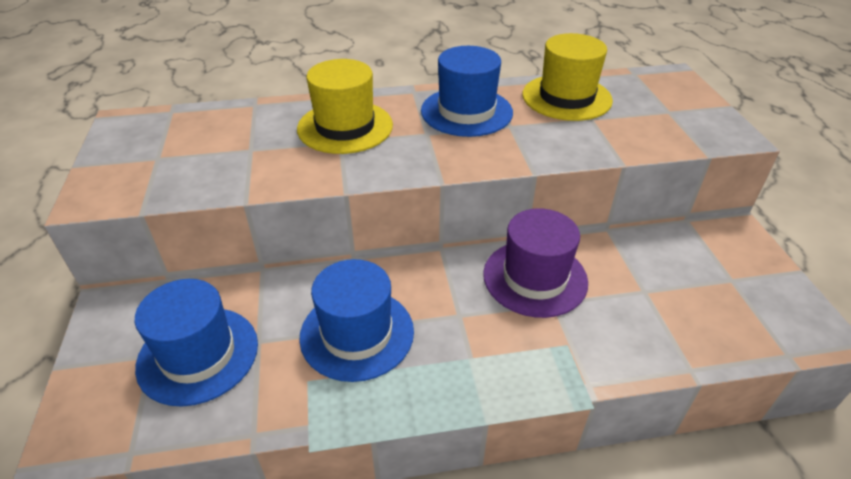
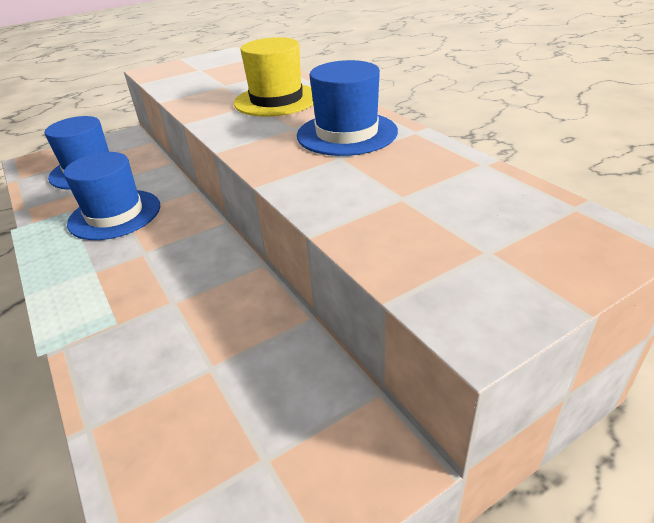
camera: 70 degrees right, 5 degrees down
purple hat [483,208,588,318] -> none
yellow hat [522,33,613,121] -> none

